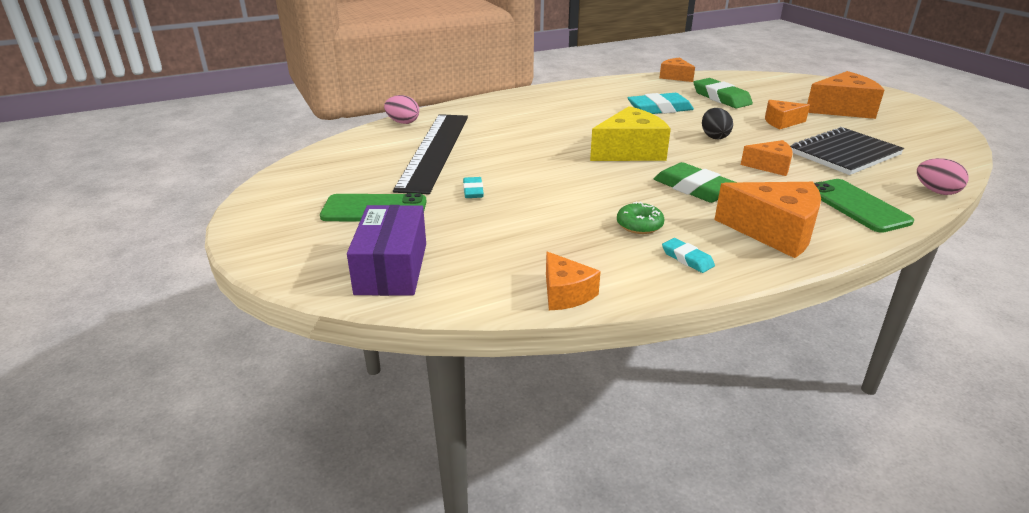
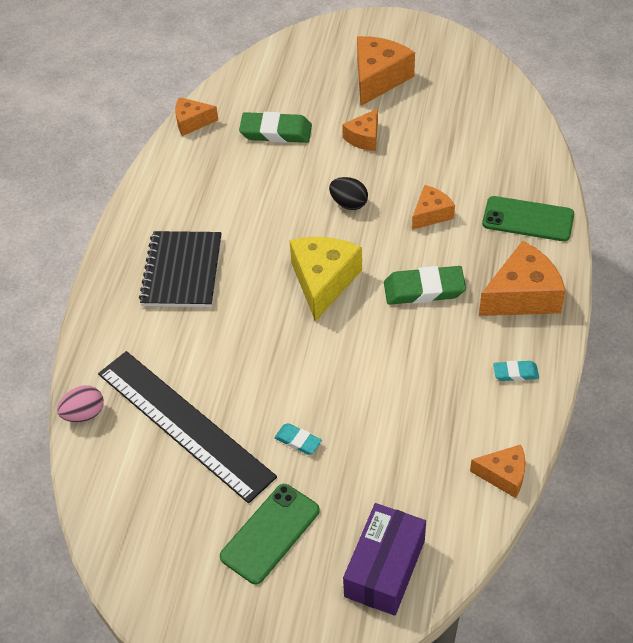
camera: 50 degrees left, 20 degrees up
purple box [347,205,426,296] -> purple box turned 75 degrees clockwise [343,503,426,616]
green donut [617,202,664,234] -> none
turquoise eraser [627,93,694,114] -> none
black notebook [790,127,904,175] -> black notebook moved to [139,231,222,307]
pink egg [917,158,969,195] -> none

